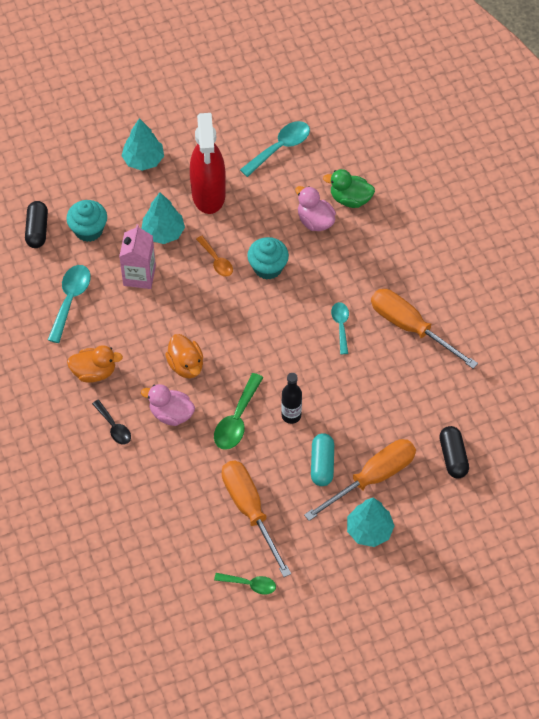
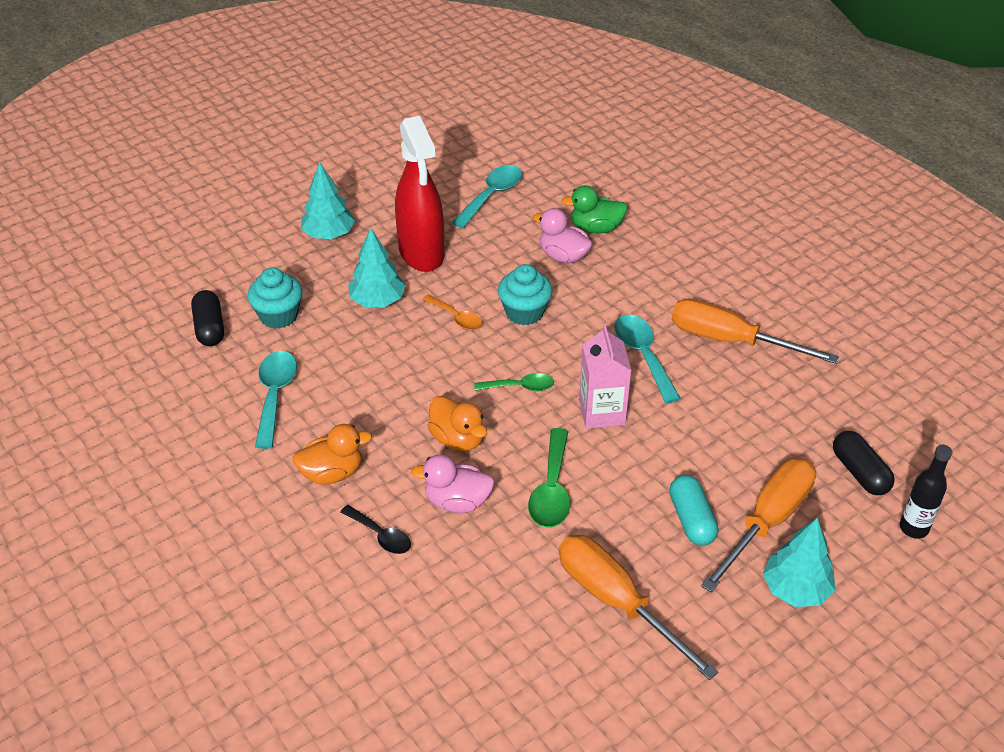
camera: 15 degrees left, 15 degrees down
pink carton [119,224,156,289] -> pink carton moved to [579,325,632,429]
green spoon [214,573,276,595] -> green spoon moved to [474,373,554,391]
black bottle [281,373,302,424] -> black bottle moved to [899,445,952,539]
turquoise spoon [331,302,349,354] -> turquoise spoon [614,315,681,403], size x1.56

